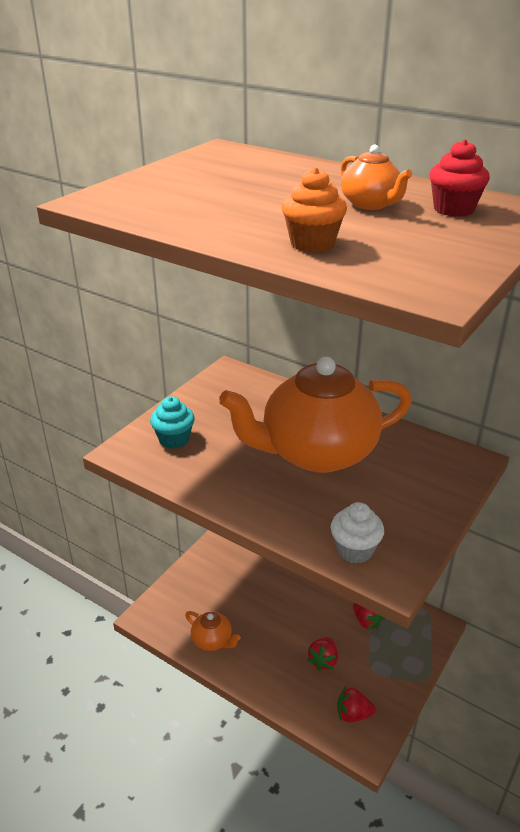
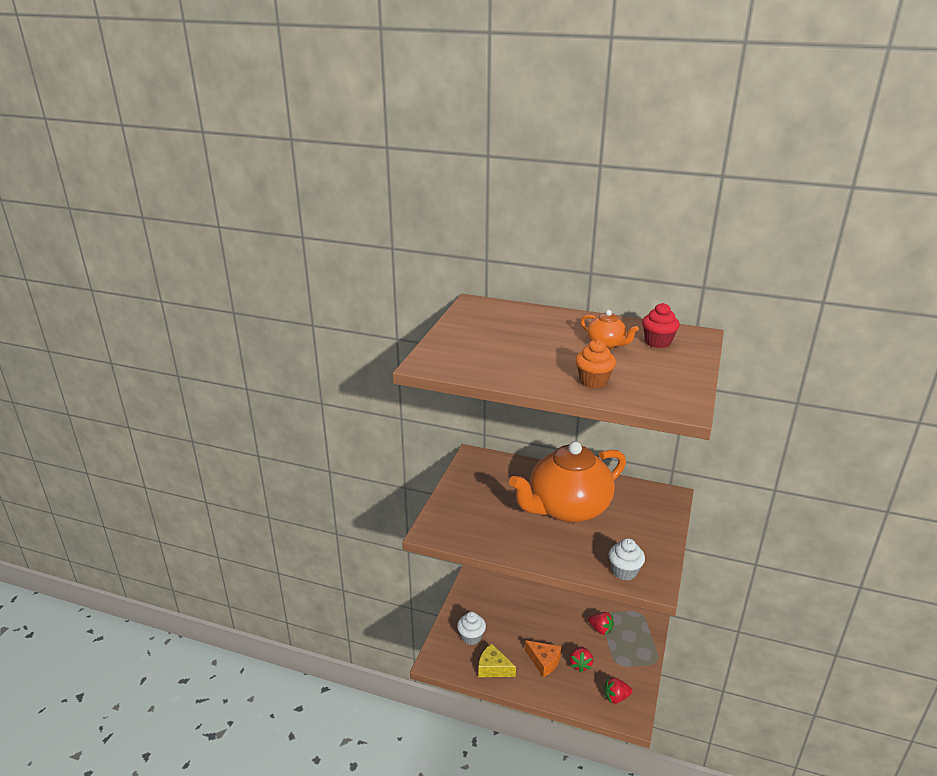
camera: 15 degrees left, 5 degrees down
turquoise cupcake [150,396,195,449] -> none
orange teapot [185,611,241,651] -> yellow cheese [478,643,516,677]
none -> white cupcake [457,612,486,645]
none -> orange cheese [525,640,562,677]

